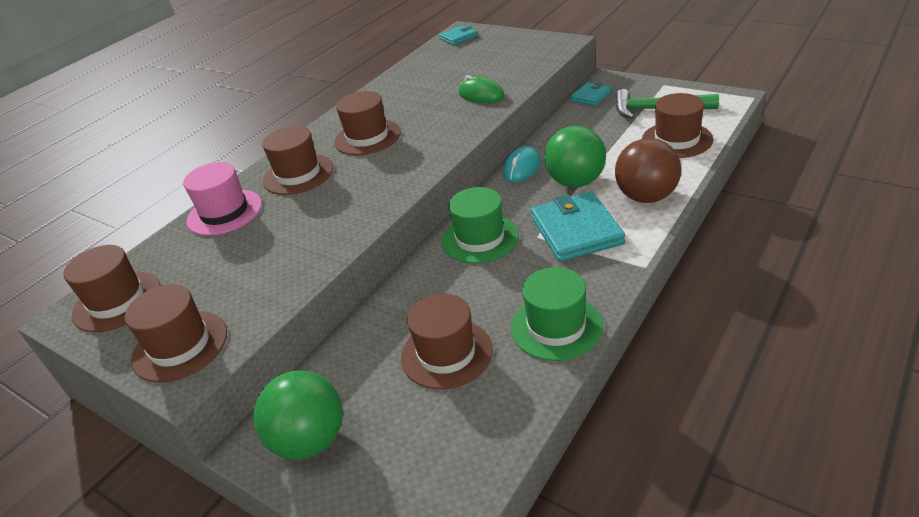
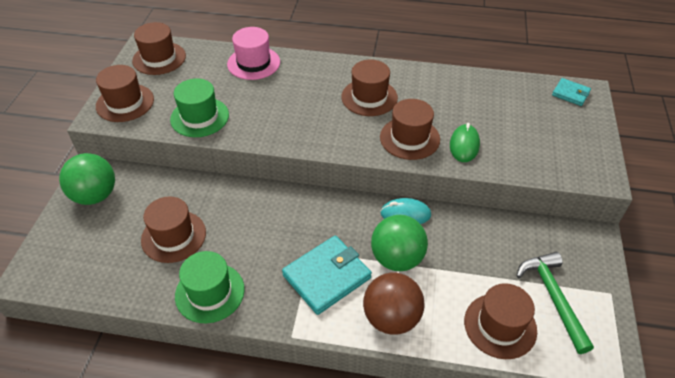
camera: 60 degrees right, 10 degrees up
brown hat [262,126,333,195] -> brown hat moved to [380,99,440,160]
green hat [442,187,519,263] -> green hat moved to [170,78,229,137]
turquoise wallet [571,82,612,106] -> none

